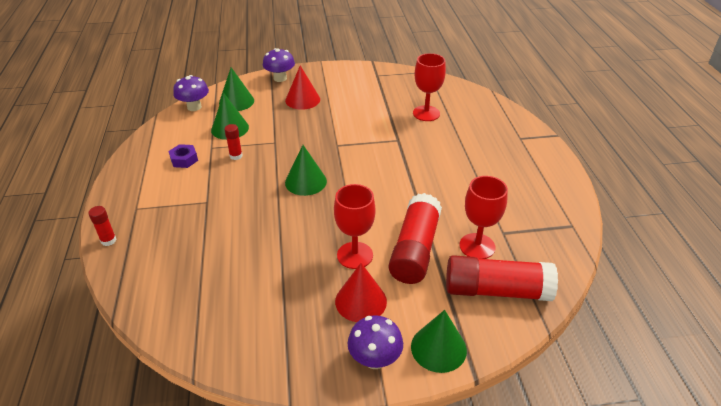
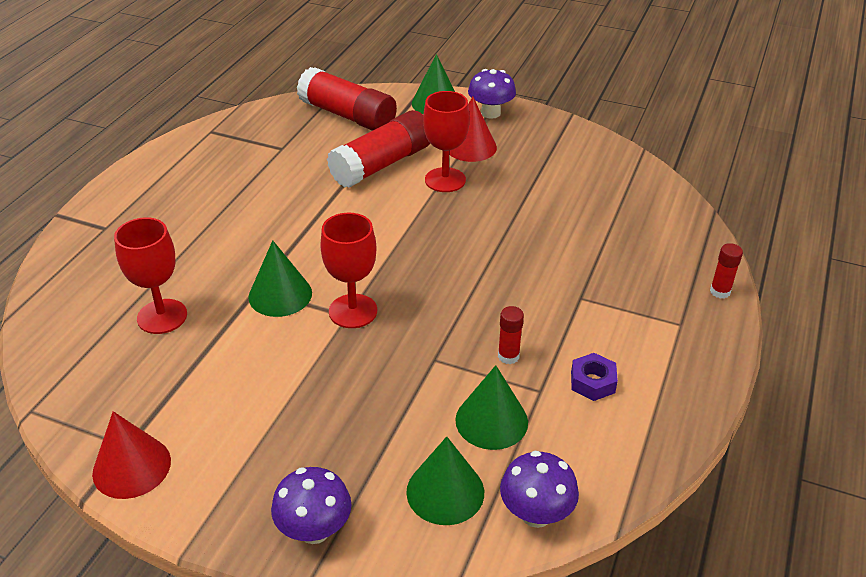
camera: 150 degrees left, 0 degrees up
red cone [285,65,320,110] -> red cone moved to [92,411,171,499]
green cone [285,145,327,196] -> green cone moved to [248,240,312,317]
red goblet [459,176,508,259] -> red goblet moved to [320,213,377,328]

